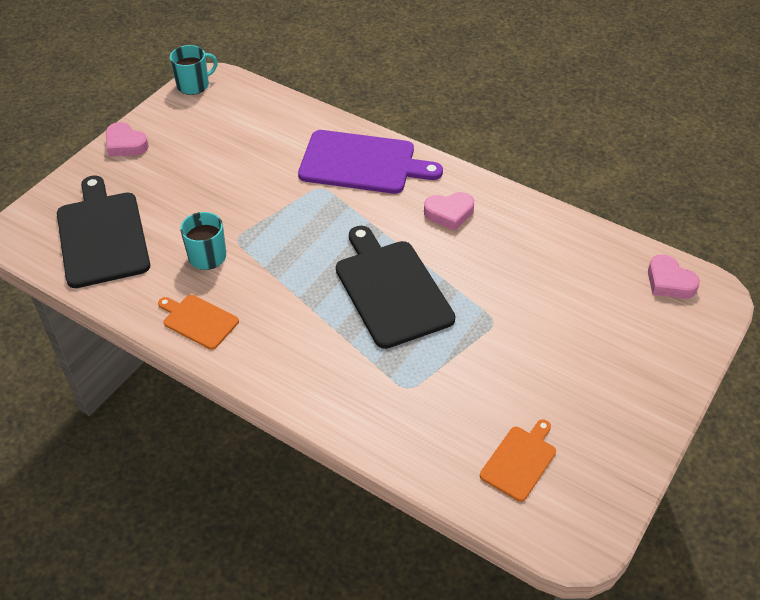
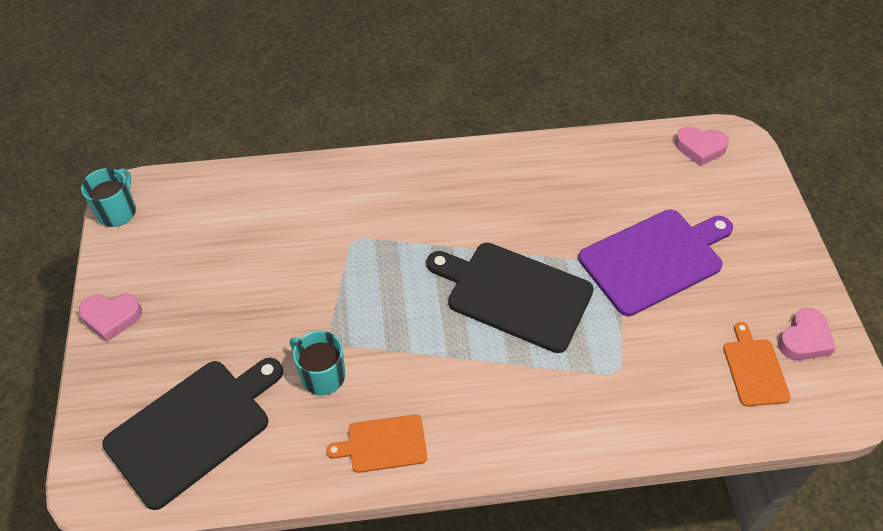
camera: 40 degrees left, 5 degrees up
black cutting board [57,175,150,288] -> black cutting board turned 105 degrees clockwise [102,358,283,510]
purple cutting board [298,130,443,194] -> purple cutting board moved to [578,209,733,316]
pink heart [424,192,474,231] -> pink heart moved to [778,308,836,360]

